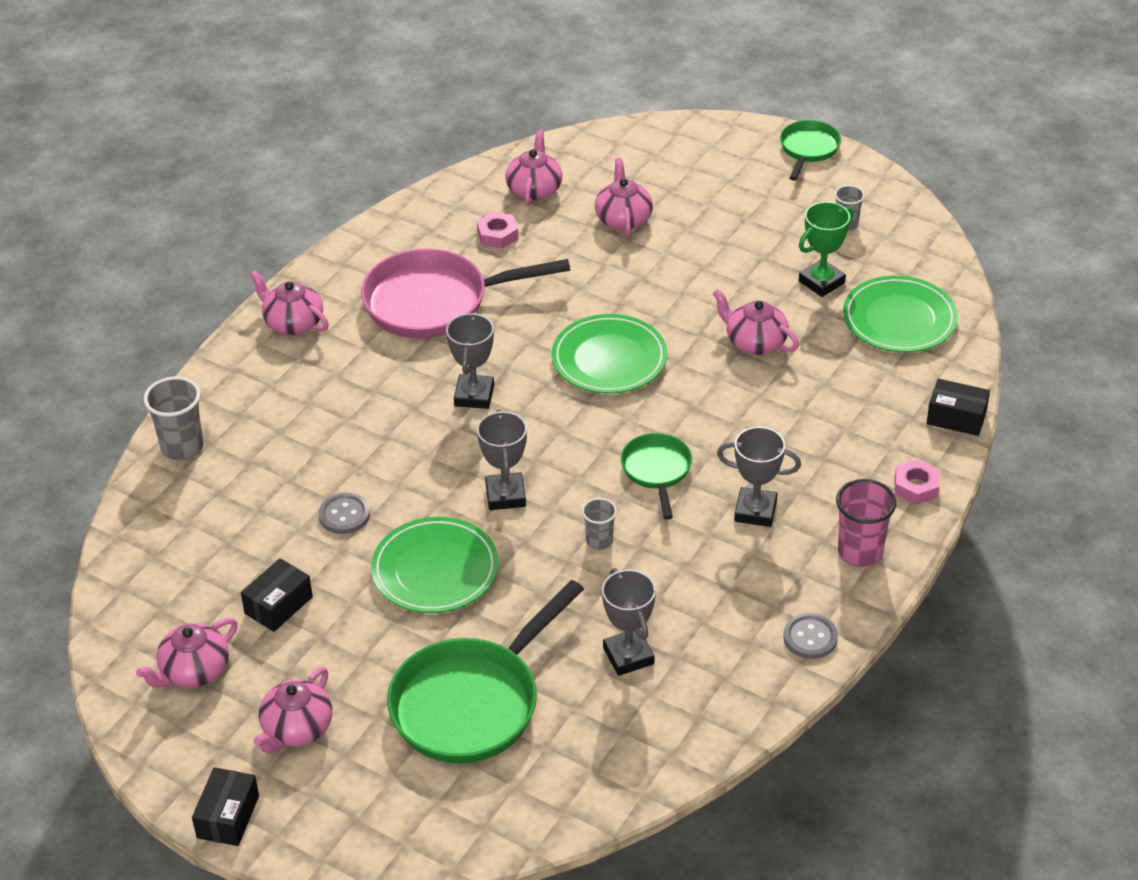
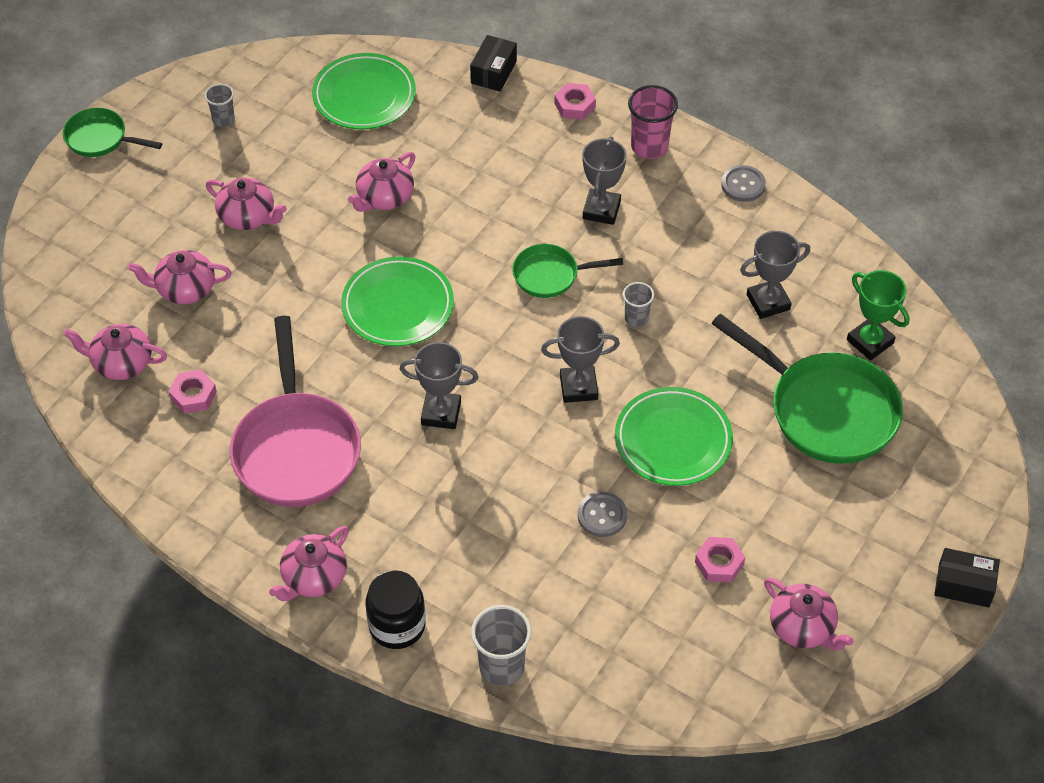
camera: 90 degrees left, 10 degrees up
black box [241,558,313,632] -> pink nut [695,537,745,583]
pink teapot [253,667,332,754] -> pink teapot moved to [206,178,287,230]
green trophy [799,202,853,297] -> green trophy moved to [847,270,909,360]
none -> black jar [366,570,426,649]

